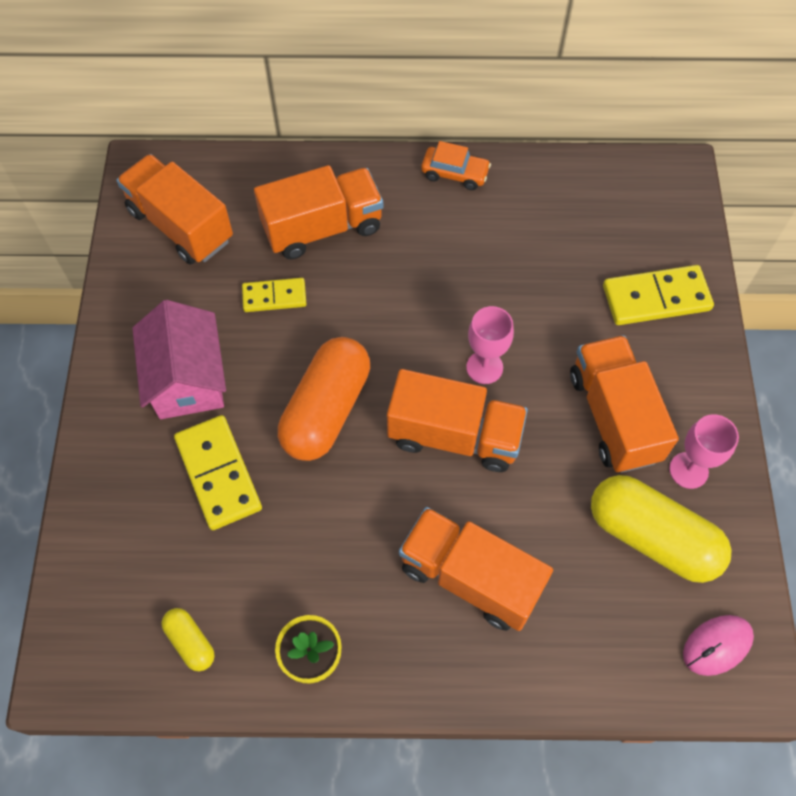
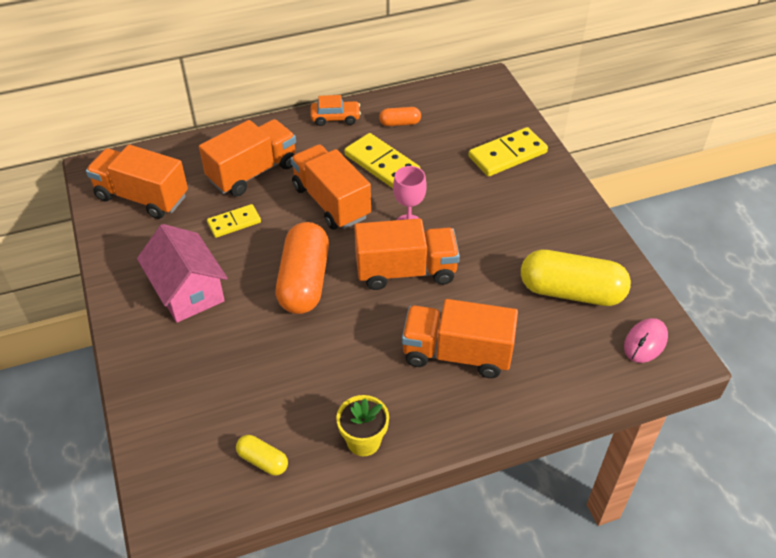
camera: 20 degrees left, 15 degrees down
yellow domino [174,415,262,530] -> yellow domino moved to [344,133,420,188]
orange truck [570,335,679,473] -> orange truck moved to [290,144,371,230]
pink goblet [669,414,739,489] -> none
none -> orange capsule [379,107,421,126]

